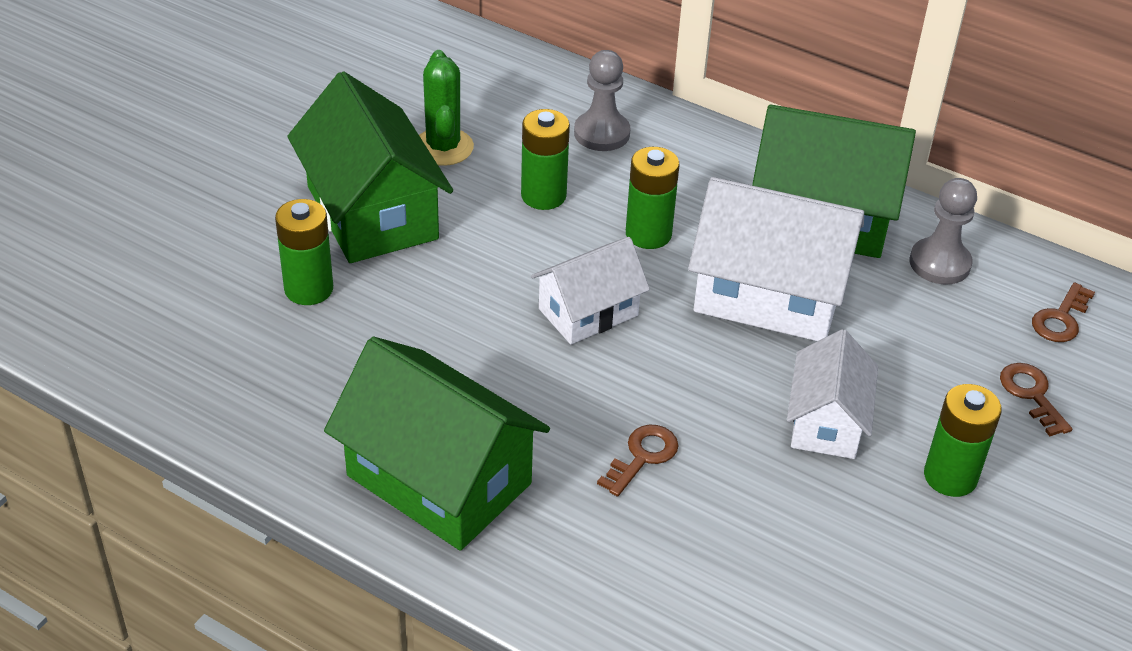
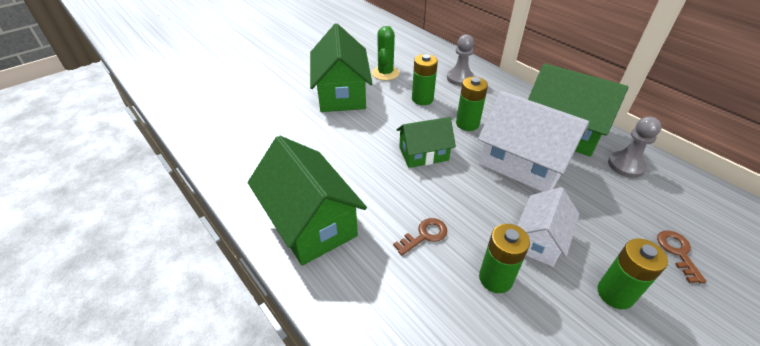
camera: 20 degrees right, 0 degrees up
green battery [275,199,333,305] -> green battery moved to [479,224,530,293]
white house [531,237,650,345] -> green house [396,117,456,168]
brown key [1032,282,1095,342] -> none

